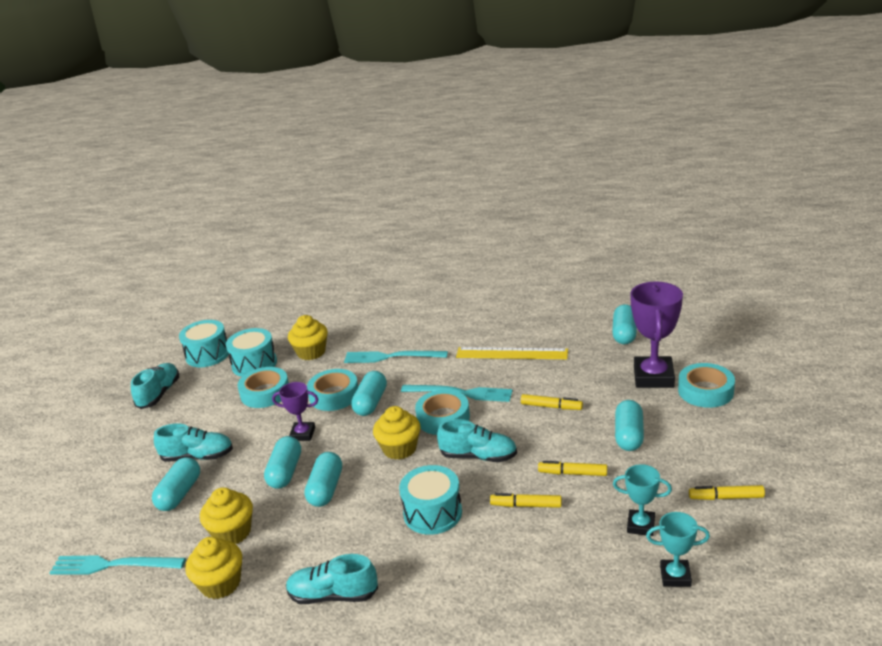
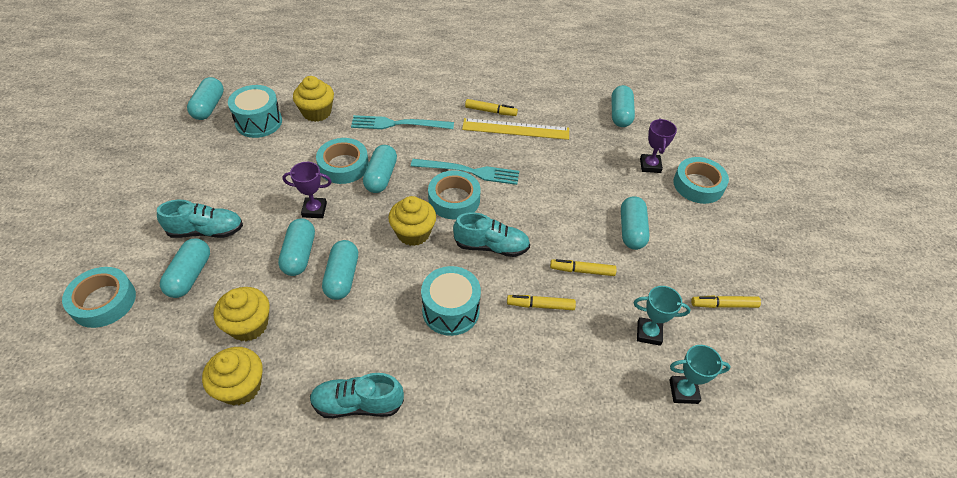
camera: 10 degrees left, 20 degrees up
turquoise fork [49,556,186,575] -> none
turquoise shoe [131,363,179,409] -> none
turquoise drum [179,320,229,367] -> turquoise capsule [187,77,224,120]
turquoise tape [237,367,289,408] -> turquoise tape moved to [62,267,136,328]
yellow marker [521,394,583,410] -> yellow marker moved to [465,99,518,116]
purple trophy [630,282,683,388] -> purple trophy [640,118,677,173], size x0.55

